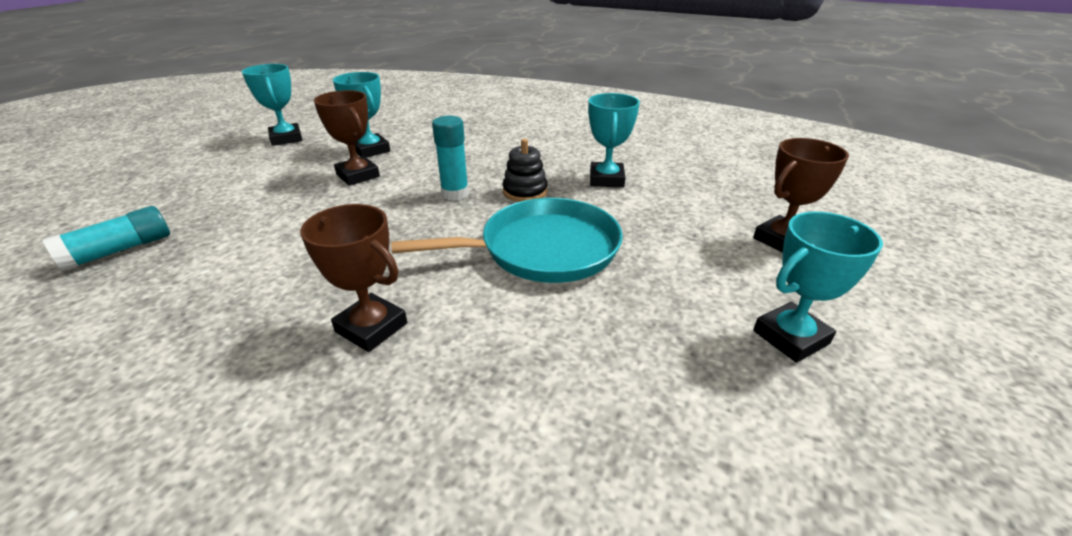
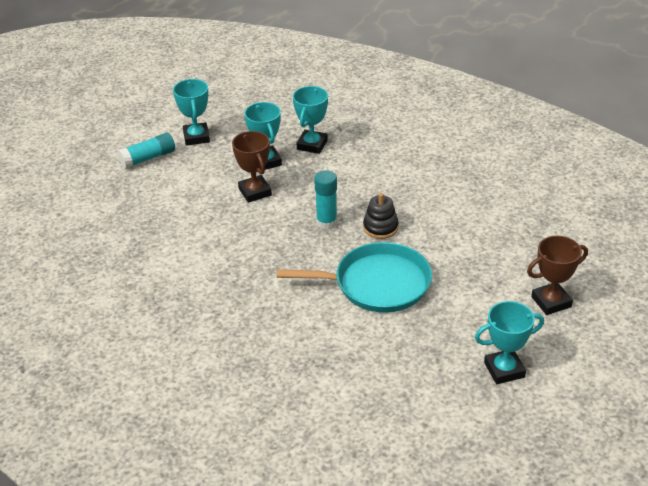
camera: 15 degrees right, 5 degrees up
turquoise glue stick [42,206,170,271] -> turquoise glue stick moved to [118,133,175,169]
brown trophy [300,204,407,352] -> none
turquoise trophy [588,93,640,188] -> turquoise trophy moved to [293,86,328,154]

